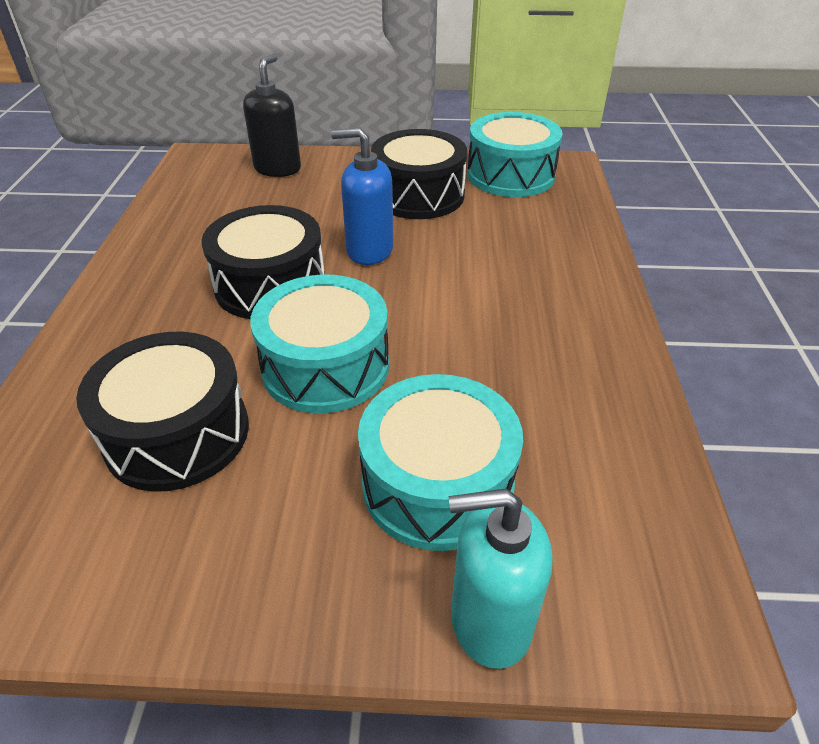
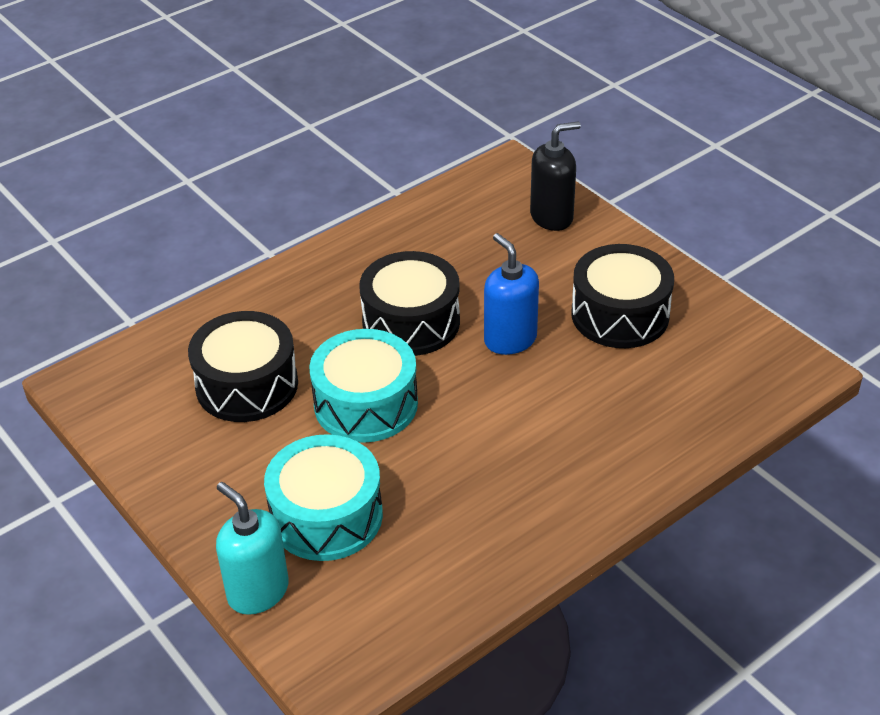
camera: 50 degrees right, 0 degrees up
turquoise drum [467,112,563,197] -> none

